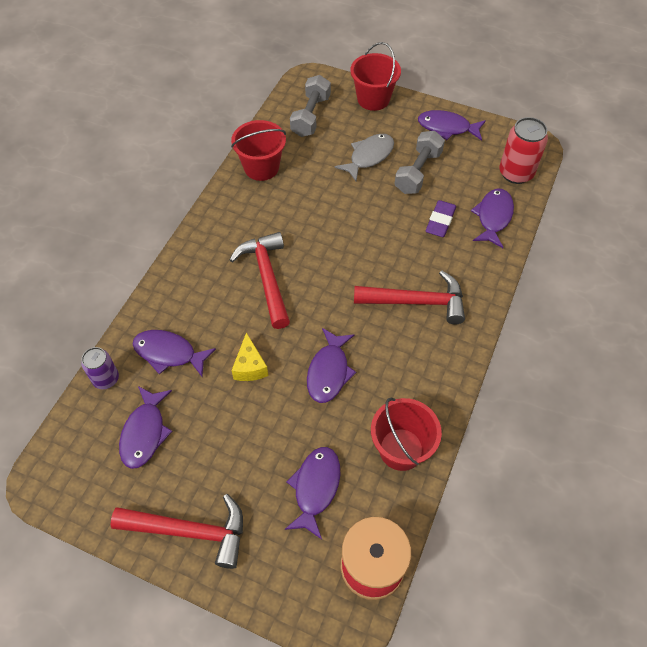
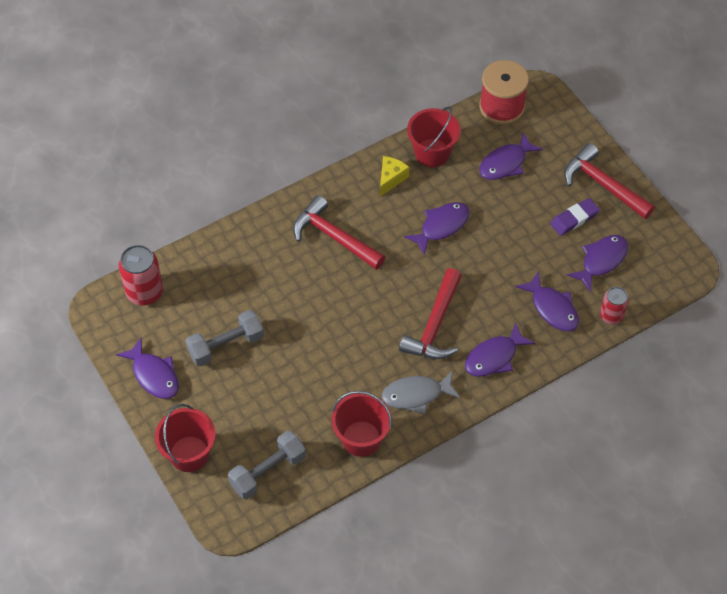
camera: 145 degrees left, 0 degrees up
purple can [81,347,119,389] -> red can [600,287,629,325]
yellow cheese [231,332,268,381] -> yellow cheese moved to [380,156,409,196]
grey fish [335,134,394,181] -> grey fish moved to [382,370,460,414]
purple eraser [425,200,456,237] -> purple eraser moved to [550,198,600,236]
purple fish [471,189,514,248] -> purple fish moved to [465,322,535,377]

